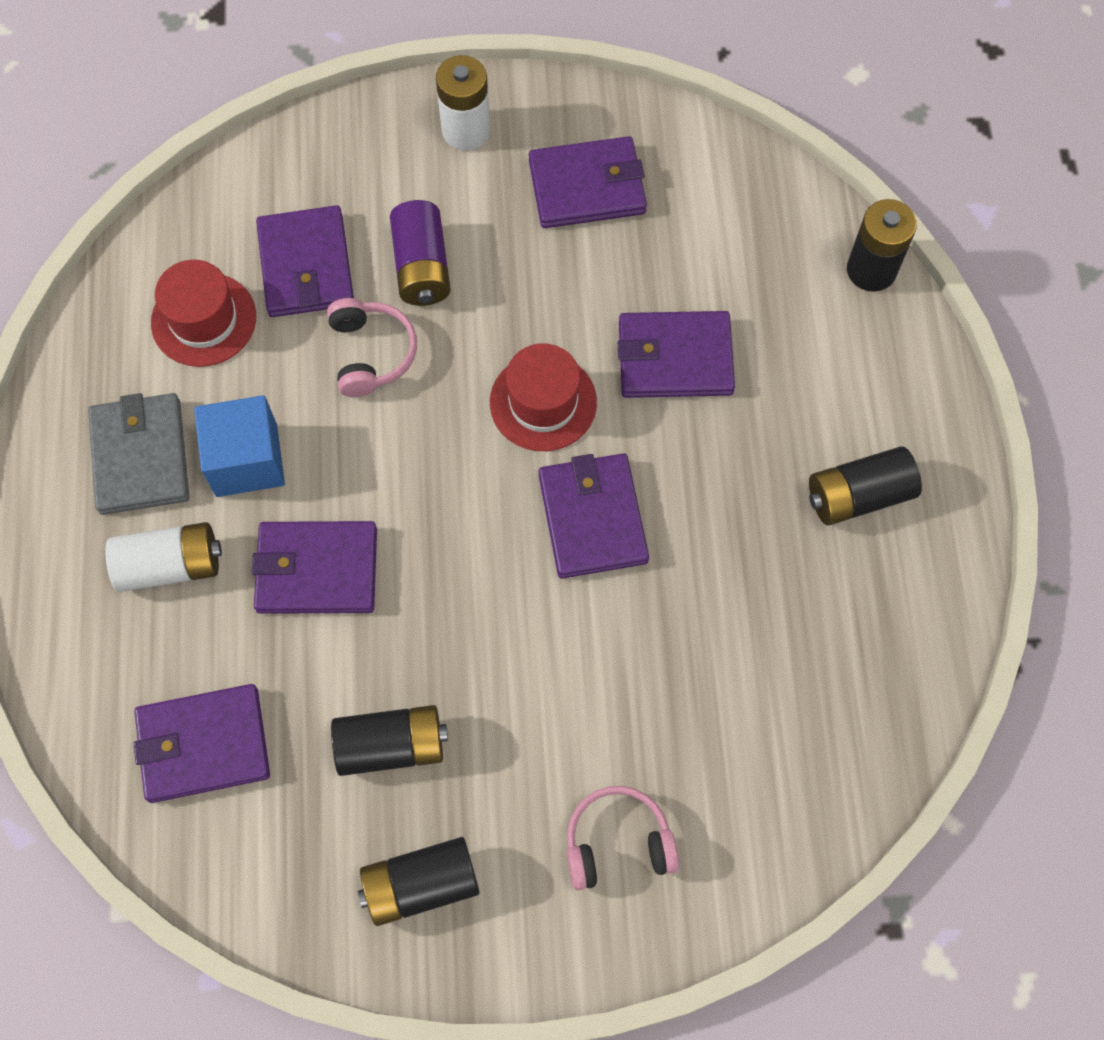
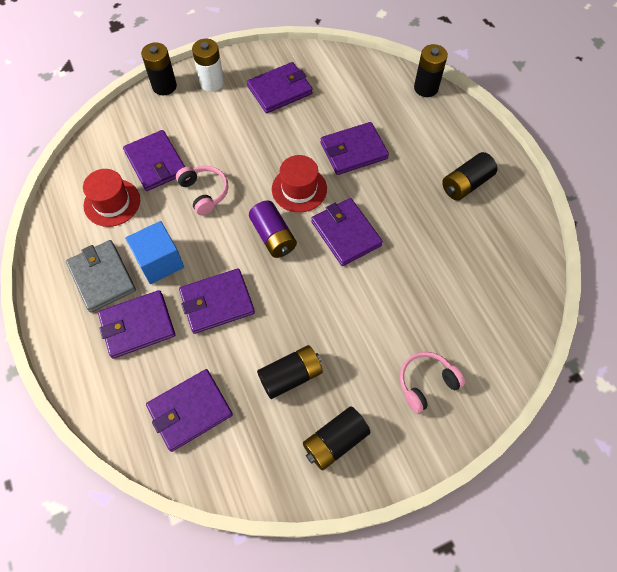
camera: 20 degrees left, 5 degrees down
white battery [105,522,222,592] -> purple wallet [98,290,175,359]
purple battery [390,200,451,306] -> purple battery moved to [249,200,297,258]
none -> black battery [141,42,177,95]

